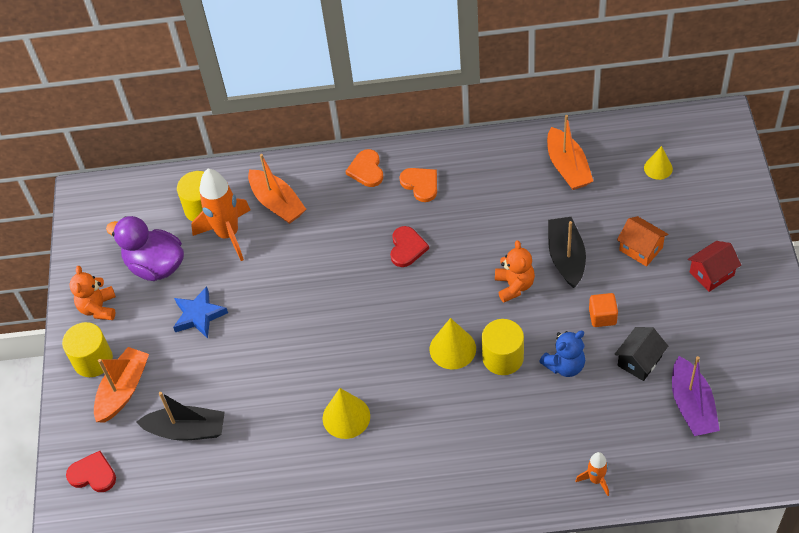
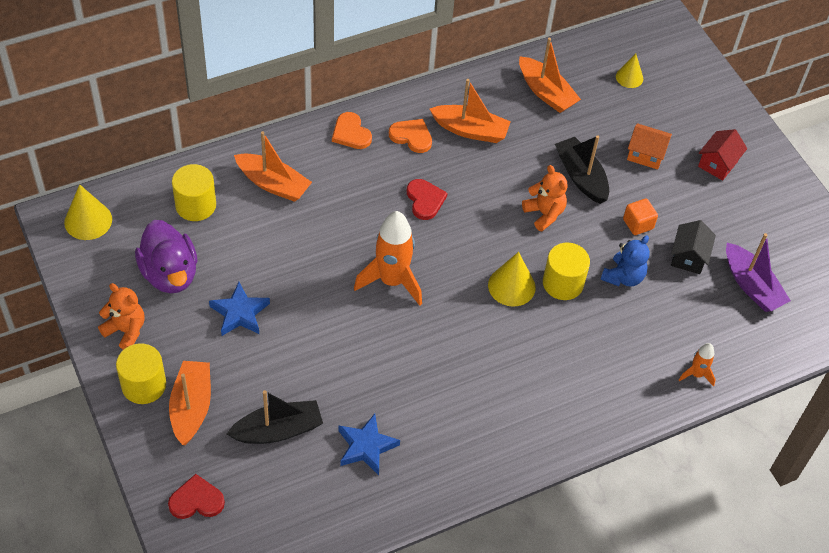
camera: 30 degrees left, 0 degrees up
orange teddy bear [69,266,116,320] -> orange teddy bear turned 150 degrees clockwise [98,283,145,350]
purple duck [106,216,184,281] -> purple duck turned 120 degrees counterclockwise [135,220,197,293]
orange rocket [191,169,250,261] -> orange rocket moved to [354,211,422,306]
yellow cone [323,388,370,439] -> yellow cone moved to [64,184,112,240]
none -> blue star [338,414,400,475]
none -> orange boat [430,79,511,143]

